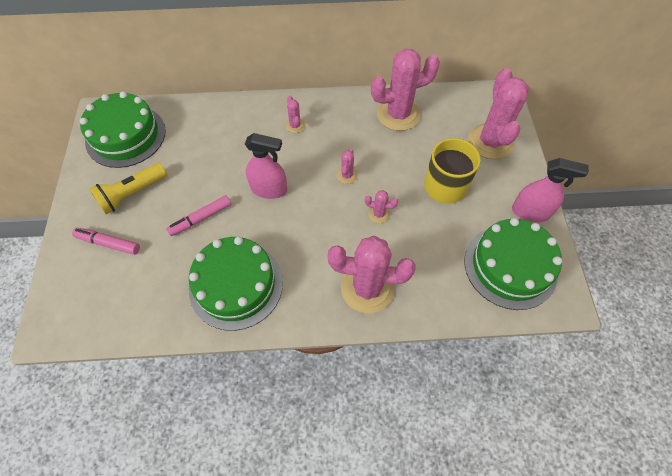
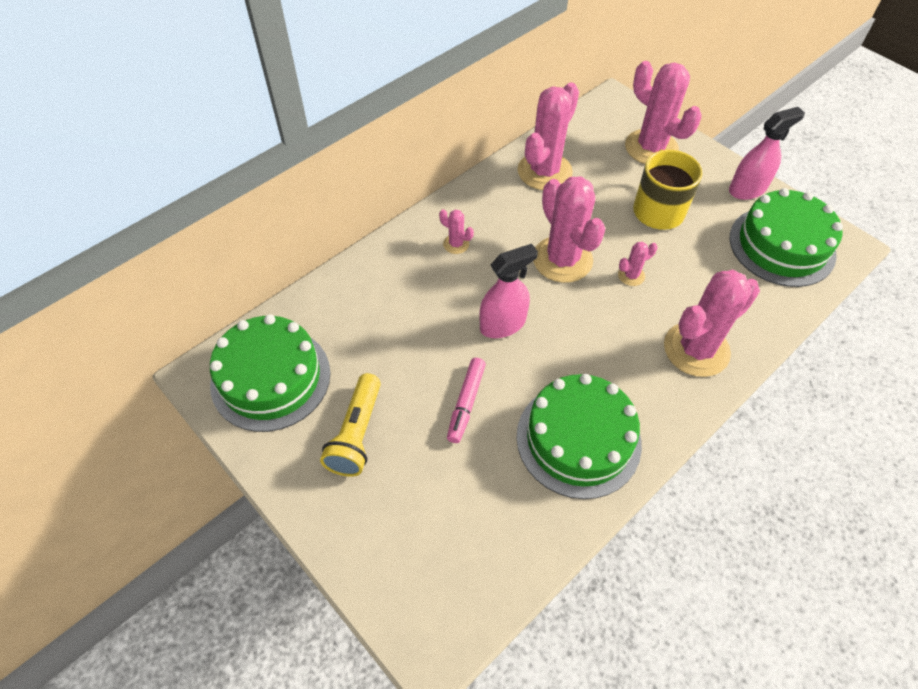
camera: 40 degrees left, 5 degrees down
pink marker [72,228,140,255] -> none
pink cactus [337,149,358,184] -> pink cactus [533,176,605,283], size x2.27

